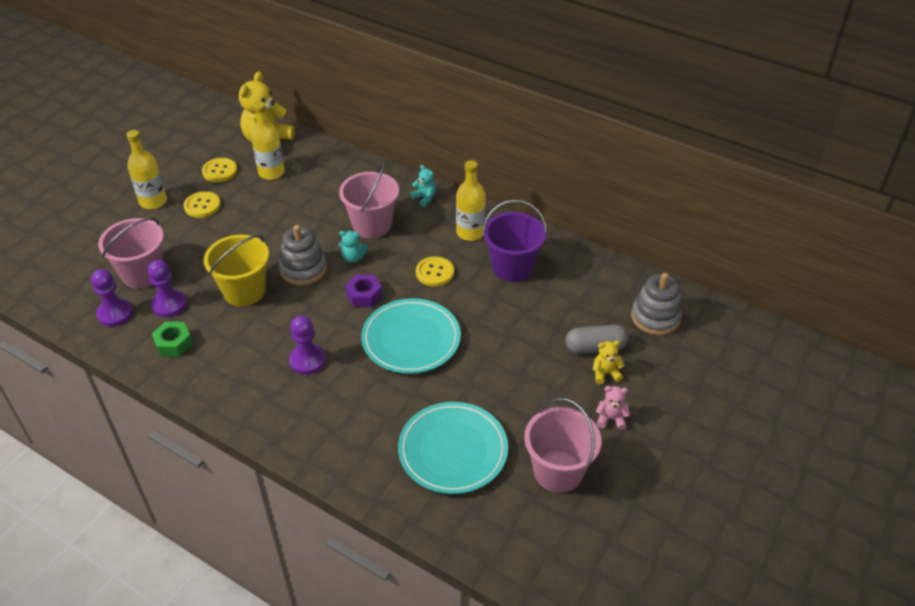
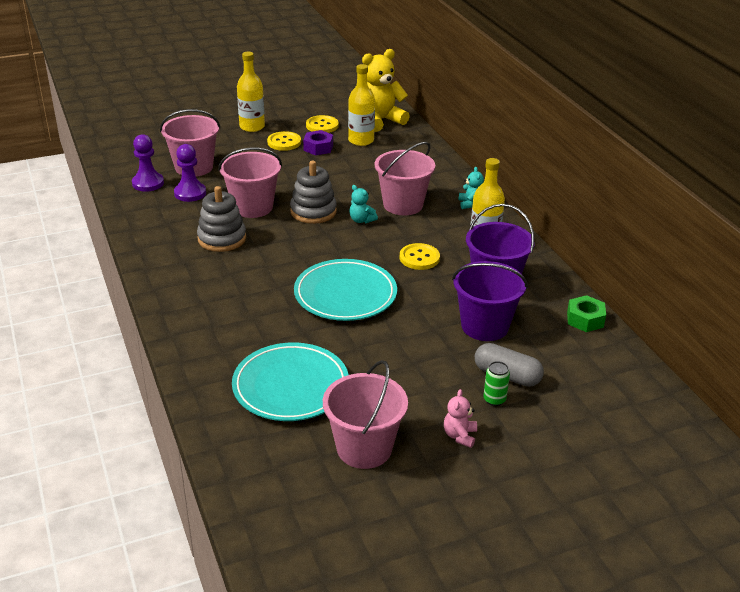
camera: 35 degrees right, 10 degrees down
green nut [152,322,193,357] -> green nut moved to [567,295,606,332]
yellow bucket [204,234,269,306] -> pink bucket [218,148,282,218]
purple pawn [289,315,326,375] -> none
purple nut [345,274,382,307] -> purple nut moved to [303,130,333,156]
yellow teddy bear [593,340,625,384] -> green can [483,361,510,406]
pink teddy bear [596,386,630,430] -> pink teddy bear turned 120 degrees counterclockwise [444,389,477,448]
grey stacking toy [631,273,682,335] -> grey stacking toy moved to [197,186,246,252]
none -> purple bucket [452,261,528,341]

